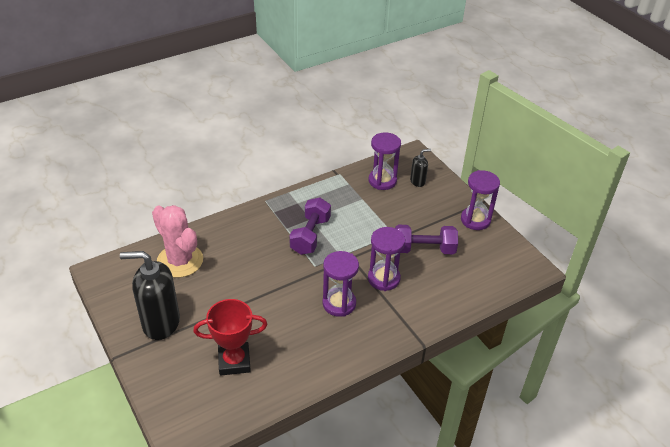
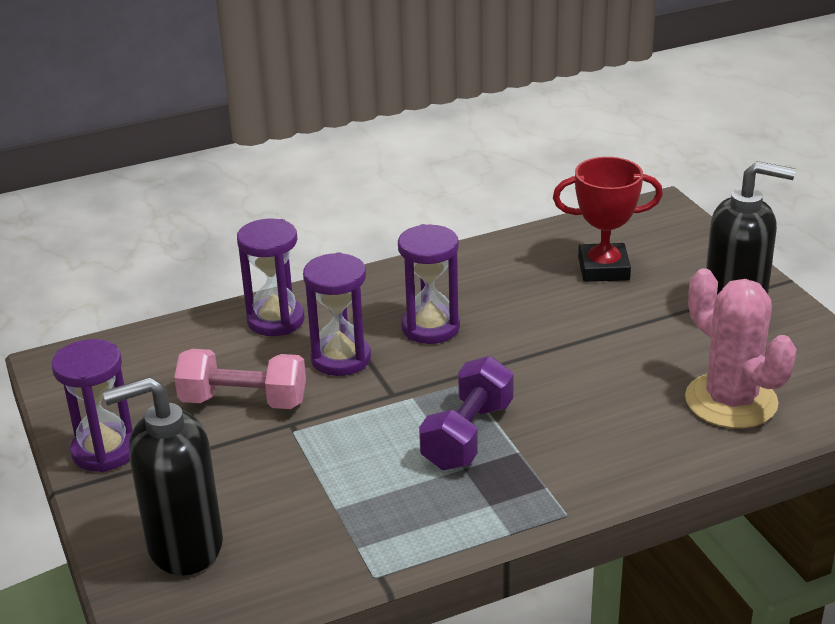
camera: 170 degrees left, 10 degrees down
purple hourglass [369,133,401,190] -> purple hourglass moved to [237,219,305,336]
purple dumbbell [395,225,458,254] -> pink dumbbell [174,349,306,409]
black soap dispenser [410,149,431,187] -> black soap dispenser [103,377,223,575], size x2.08

